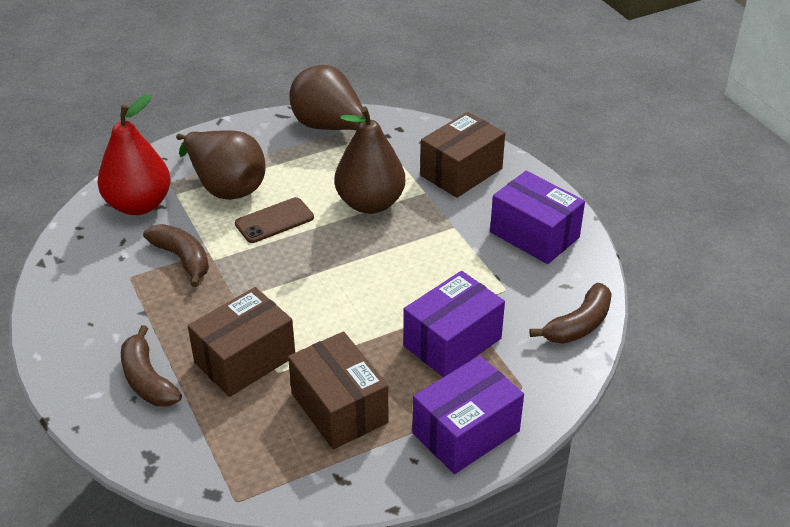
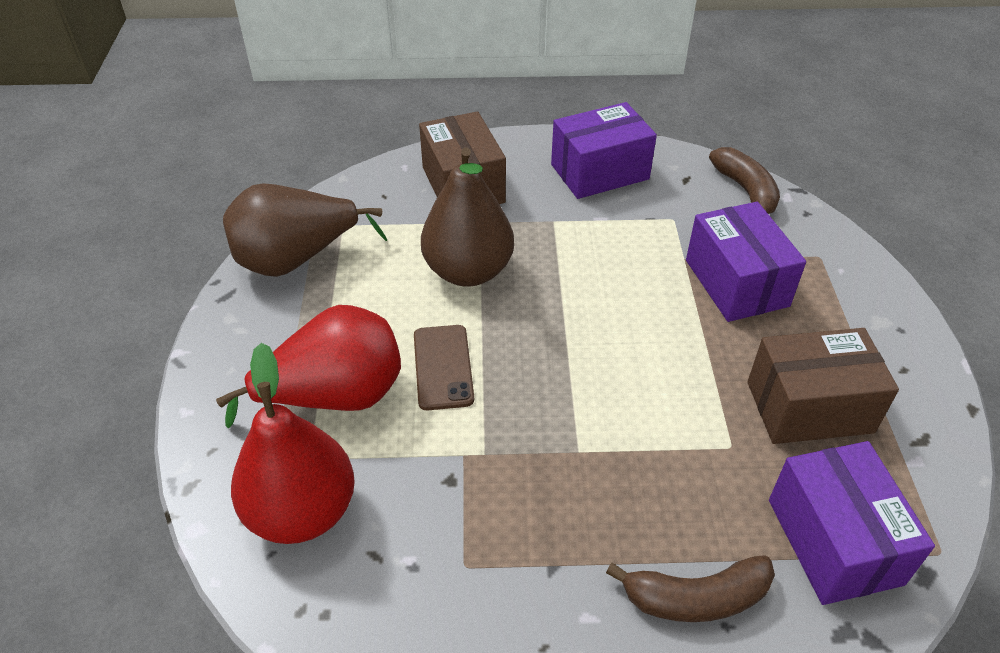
camera: 65 degrees left, 5 degrees up
brown banana [143,224,209,287] -> none
brown pear [176,131,266,200] -> red pear [216,305,401,428]
brown box [188,287,295,397] -> none
purple box [412,355,524,474] -> purple box moved to [769,441,935,605]

